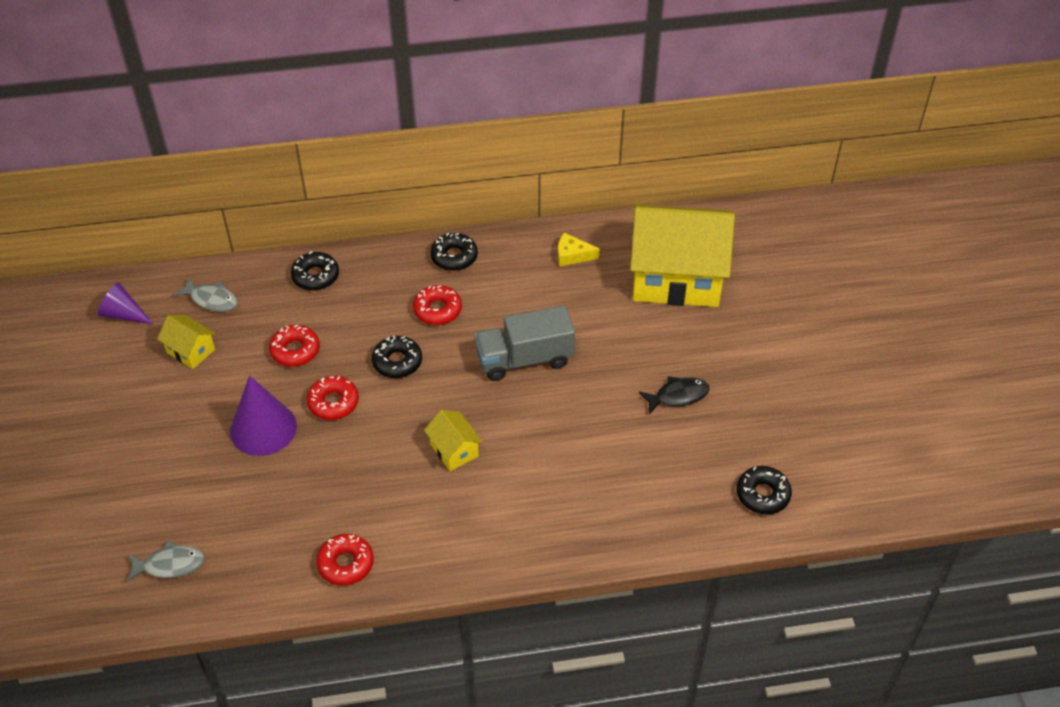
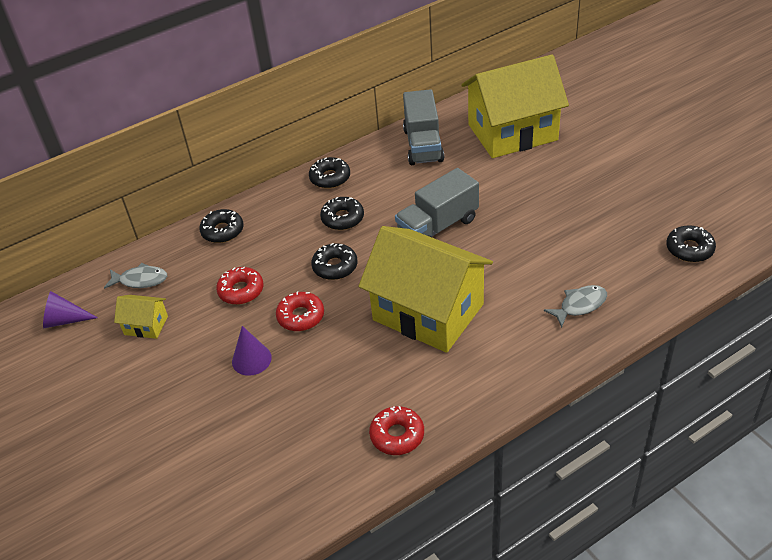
camera: 20 degrees left, 5 degrees down
grey fish [126,541,205,582] -> grey fish moved to [544,285,607,328]
purple cone [230,375,297,456] -> purple cone [232,326,272,376], size x0.63
red donut [413,285,462,325] -> black donut [320,197,364,230]
yellow house [424,410,483,471] -> yellow house [358,226,493,353], size x2.39
yellow cheese [558,233,599,267] -> grey truck [403,89,444,165]
black fish [639,376,710,414] -> none

